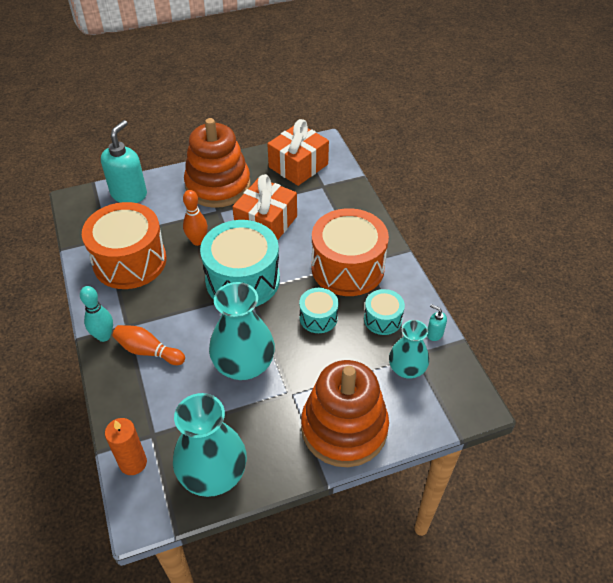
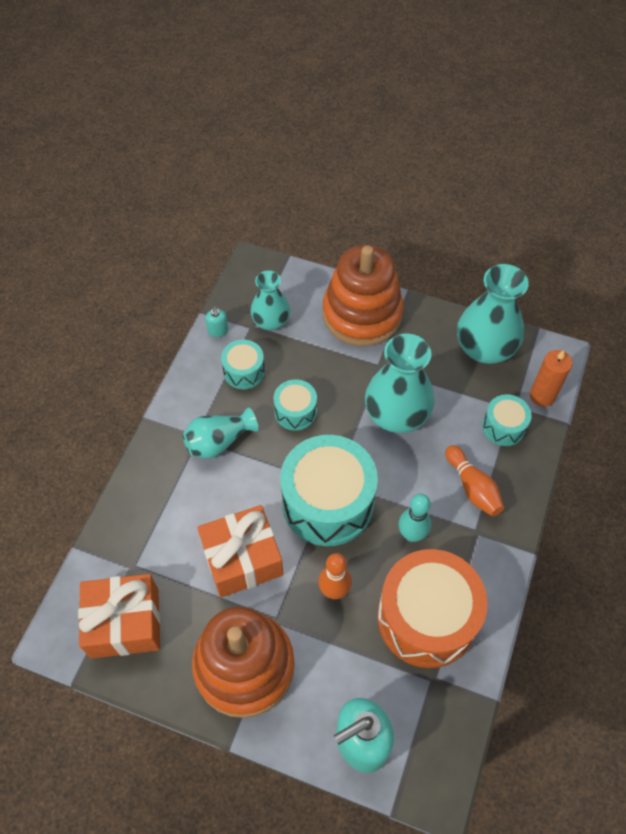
camera: 140 degrees left, 10 degrees up
turquoise bowling pin [80,286,113,342] -> turquoise bowling pin moved to [399,494,431,542]
orange drum [312,208,389,296] -> turquoise vase [183,407,258,459]
none -> turquoise drum [482,394,532,446]

